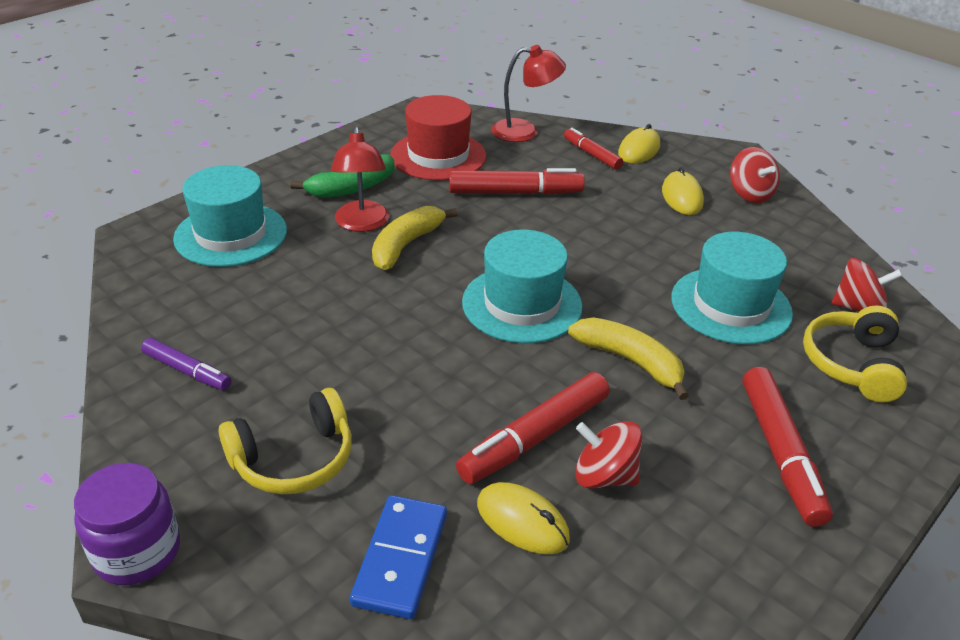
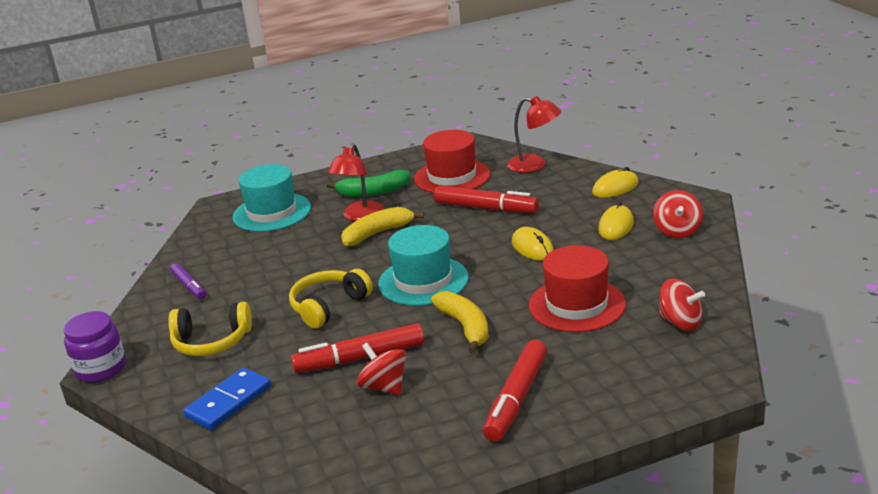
camera: 30 degrees right, 10 degrees down
yellow mouse [477,482,570,554] -> yellow mouse moved to [512,227,554,261]
red marker [564,128,623,170] -> none
turquoise hat [671,232,793,344] -> red hat [529,245,626,332]
yellow headphones [803,305,907,402] -> yellow headphones moved to [289,269,373,329]

